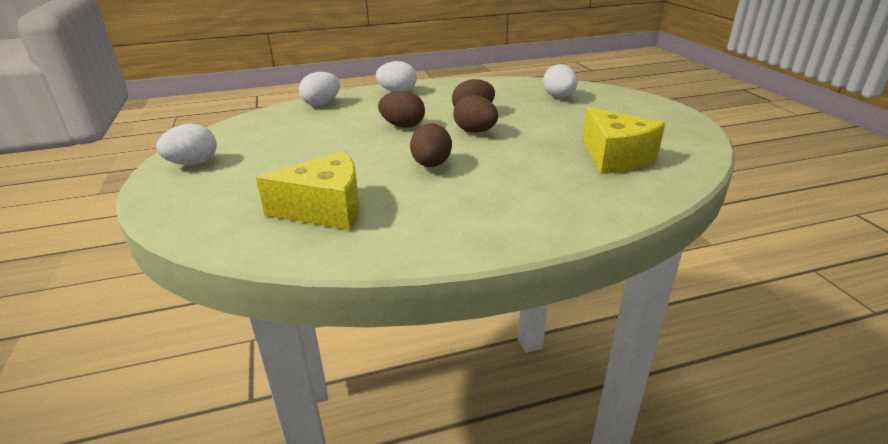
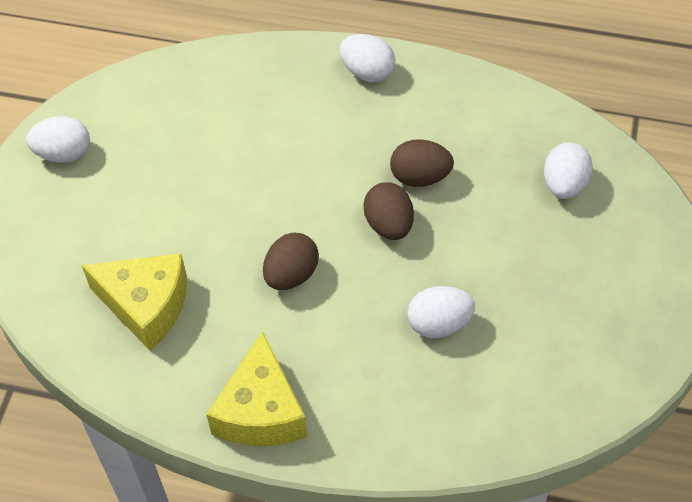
camera: 30 degrees right, 25 degrees up
white egg [299,72,340,106] -> white egg moved to [407,286,475,338]
brown egg [378,91,425,128] -> none
yellow cheese [582,107,665,174] -> yellow cheese moved to [206,331,307,446]

